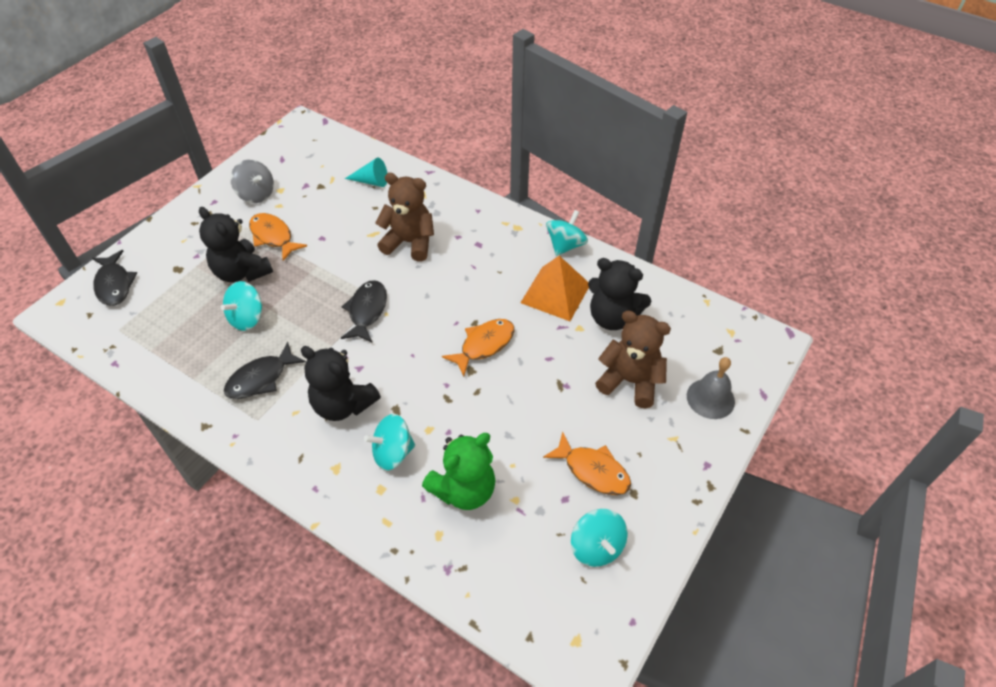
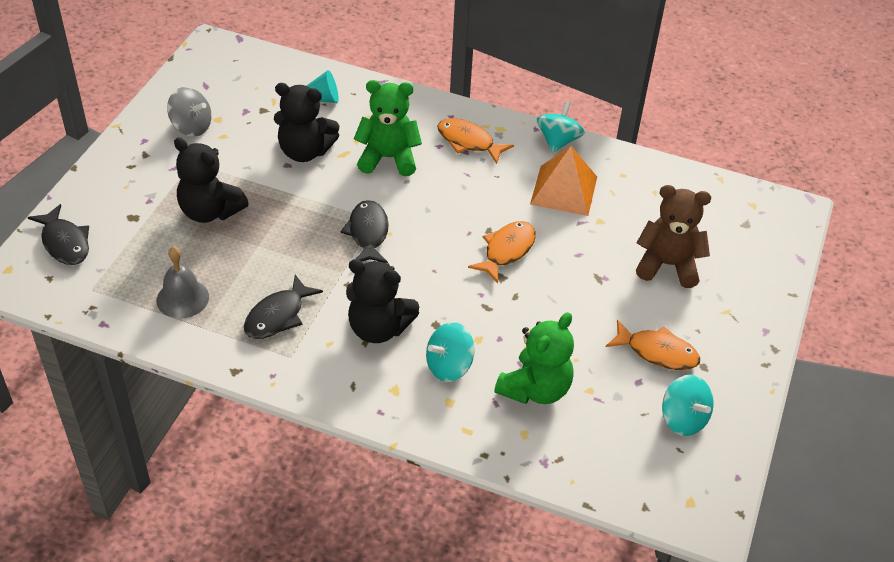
camera: 15 degrees left, 5 degrees down
turquoise spinning top [221,281,262,331] -> none
orange fish [249,213,307,261] -> orange fish moved to [437,118,514,164]
brown teddy bear [375,173,434,262] -> green teddy bear [354,80,422,176]
black teddy bear [588,258,651,330] -> black teddy bear moved to [274,83,339,162]
grey bell [687,357,735,419] -> grey bell moved to [156,246,209,319]

